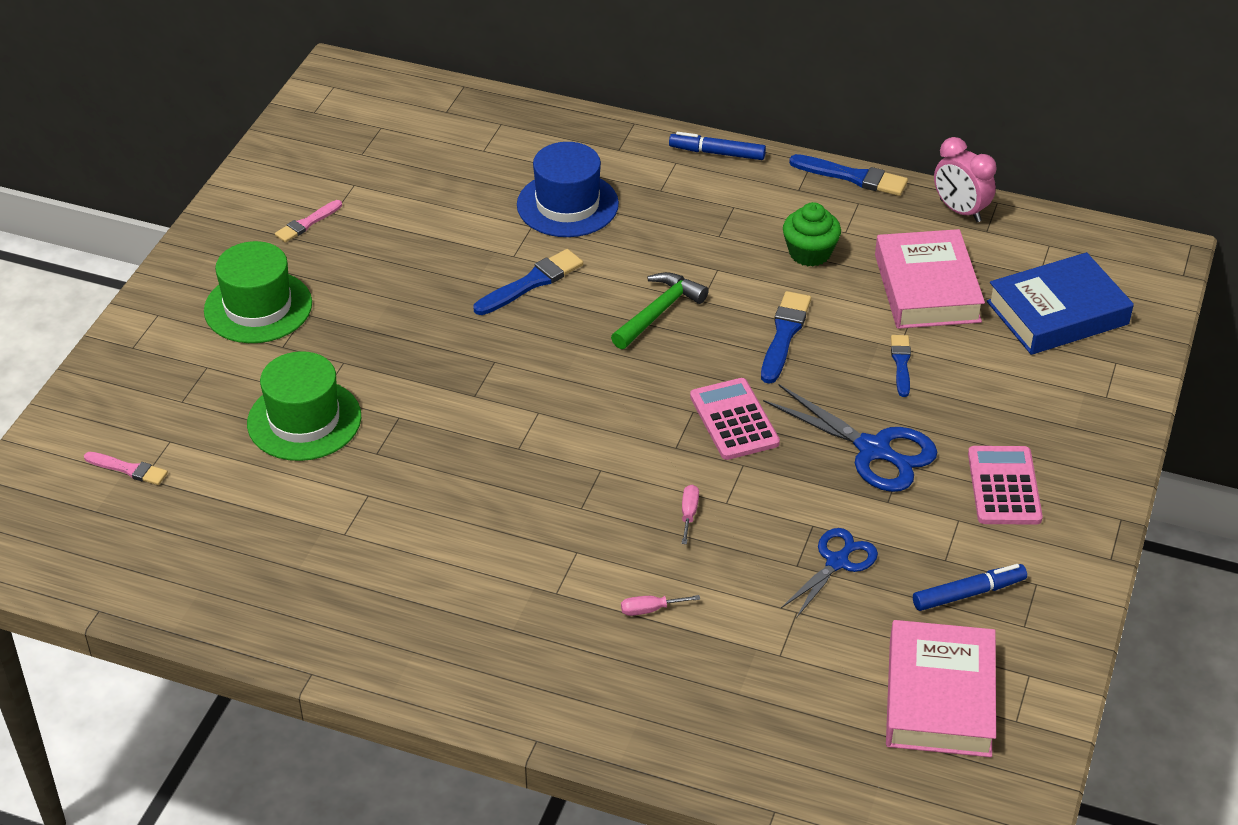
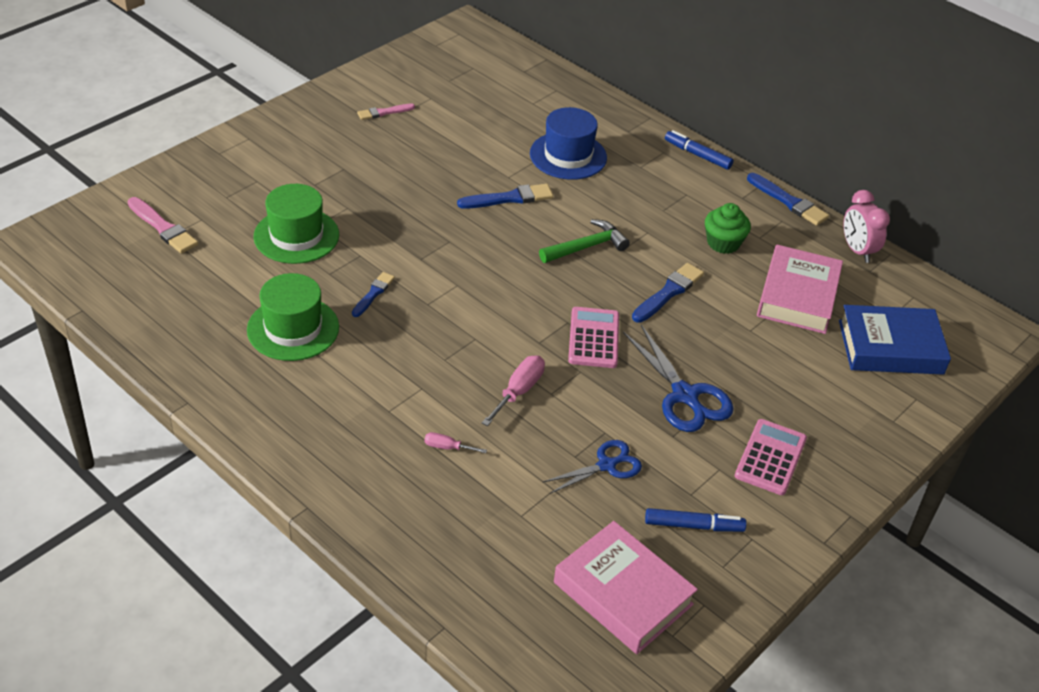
camera: 20 degrees right, 0 degrees up
pink brush [84,452,168,485] -> pink brush [127,197,198,253], size x1.55
green hat [204,241,312,343] -> green hat moved to [247,273,339,361]
pink screwdriver [682,485,699,544] -> pink screwdriver [482,356,545,426], size x1.73
pink book [886,620,996,757] -> pink book turned 75 degrees counterclockwise [554,521,698,654]
blue brush [891,335,911,397] -> blue brush moved to [352,272,395,317]

